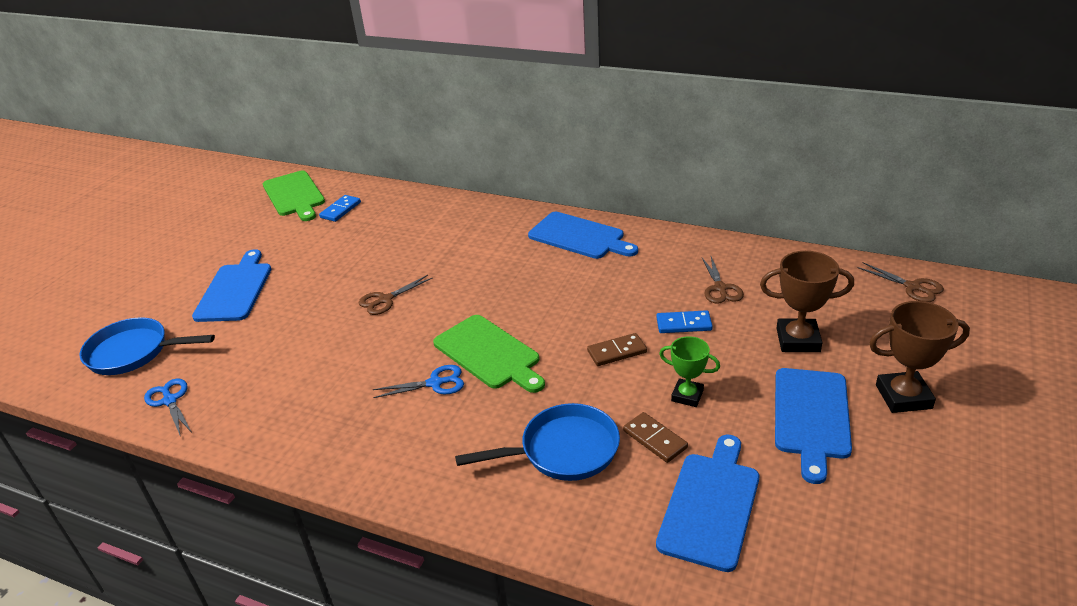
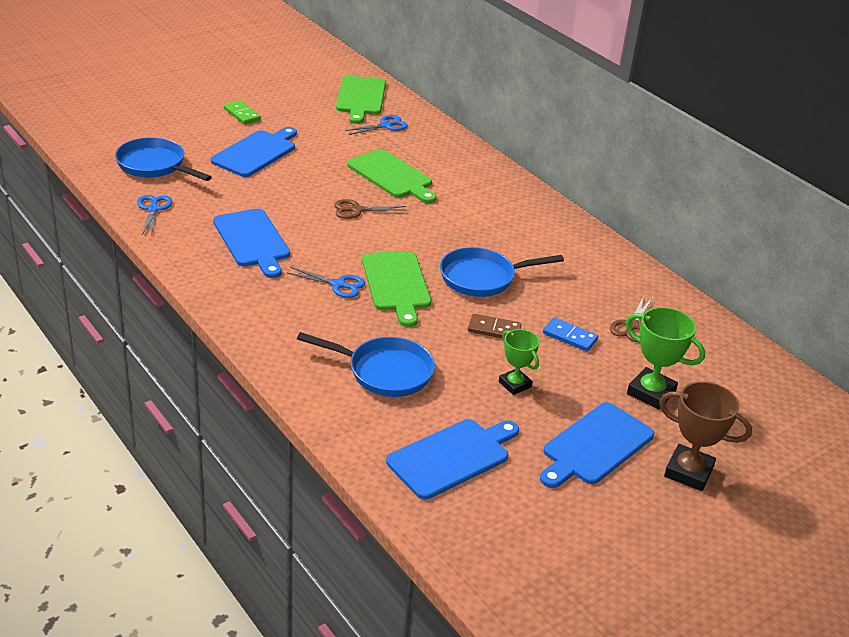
camera: 25 degrees right, 0 degrees up
blue domino [319,195,361,222] -> blue scissors [345,115,408,135]
blue cutting board [528,212,638,259] -> blue cutting board moved to [213,209,290,278]
brown domino [623,412,688,463] -> none
brown trophy [760,251,854,352] -> green trophy [626,307,705,410]
brown scissors [858,262,944,302] -> none
none -> green domino [224,101,261,124]
none -> green cutting board [347,149,436,203]
none -> blue pan [440,247,564,297]

